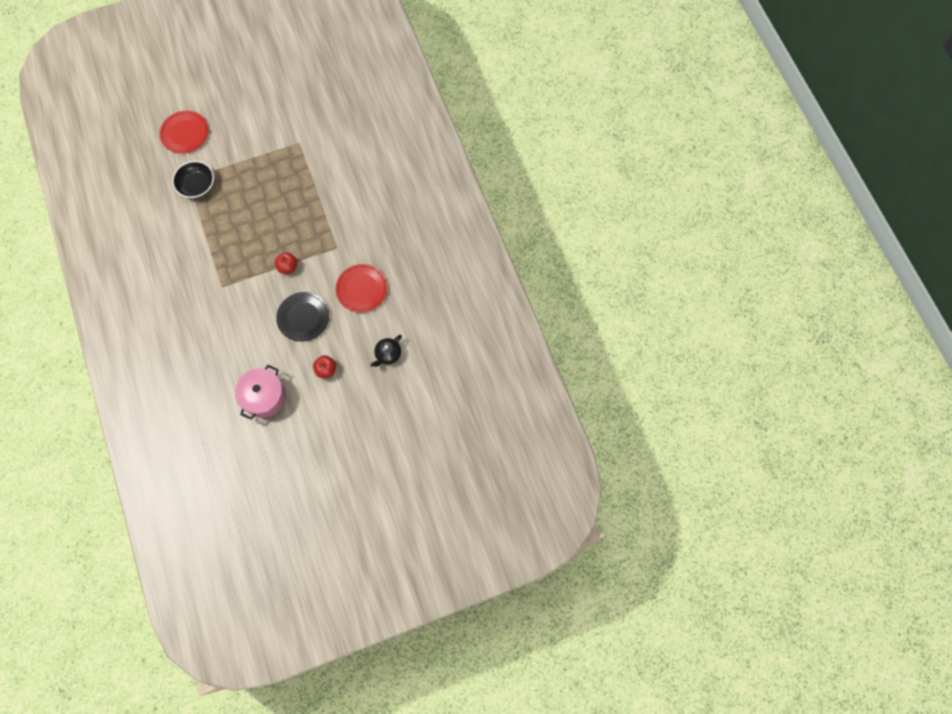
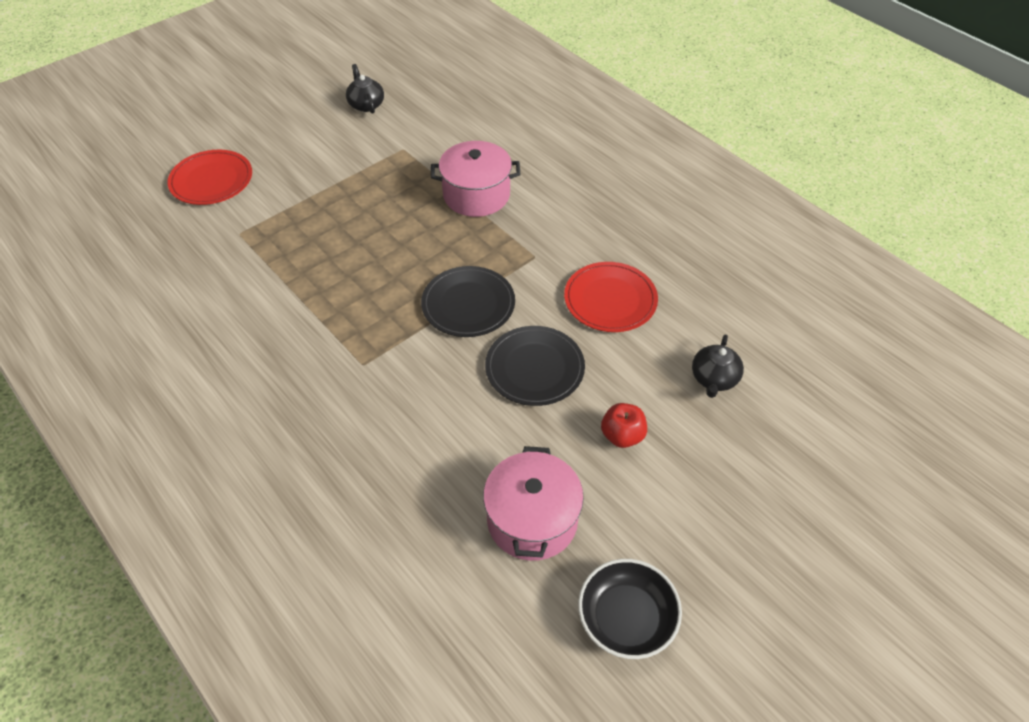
camera: 20 degrees left, 20 degrees down
black bowl [172,161,214,198] -> black bowl moved to [578,559,682,659]
red apple [275,252,298,274] -> black plate [421,266,515,337]
none -> black teapot [346,64,384,114]
none -> pink pot [431,141,521,217]

